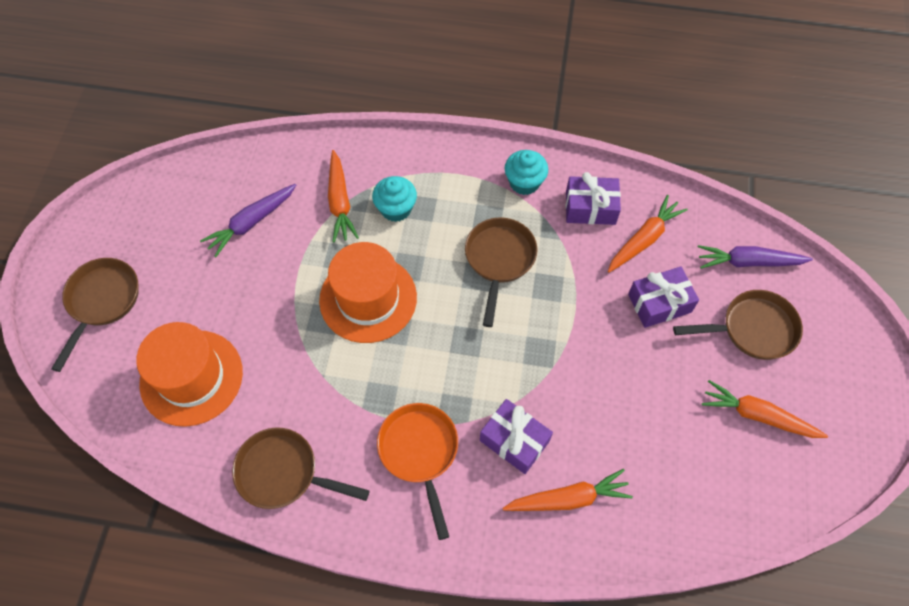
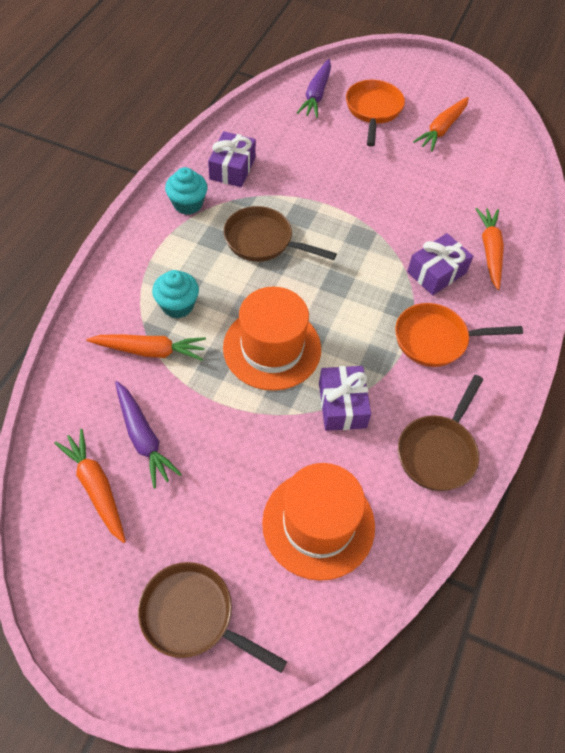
camera: 80 degrees left, 5 degrees down
orange carrot [608,195,688,272] -> orange carrot moved to [54,429,126,543]
purple gift [628,266,699,328] -> purple gift moved to [319,366,371,431]
brown pan [673,290,803,360] -> orange pan [346,80,405,147]

